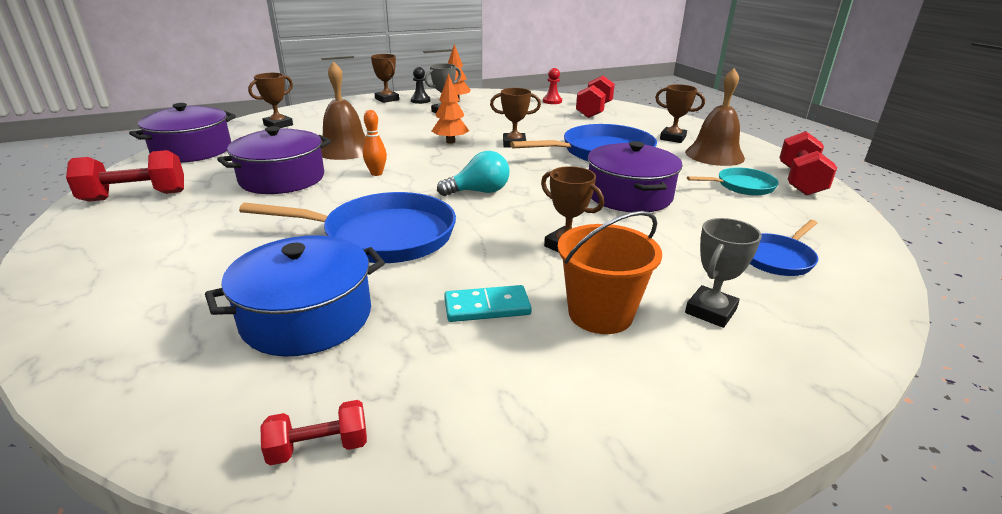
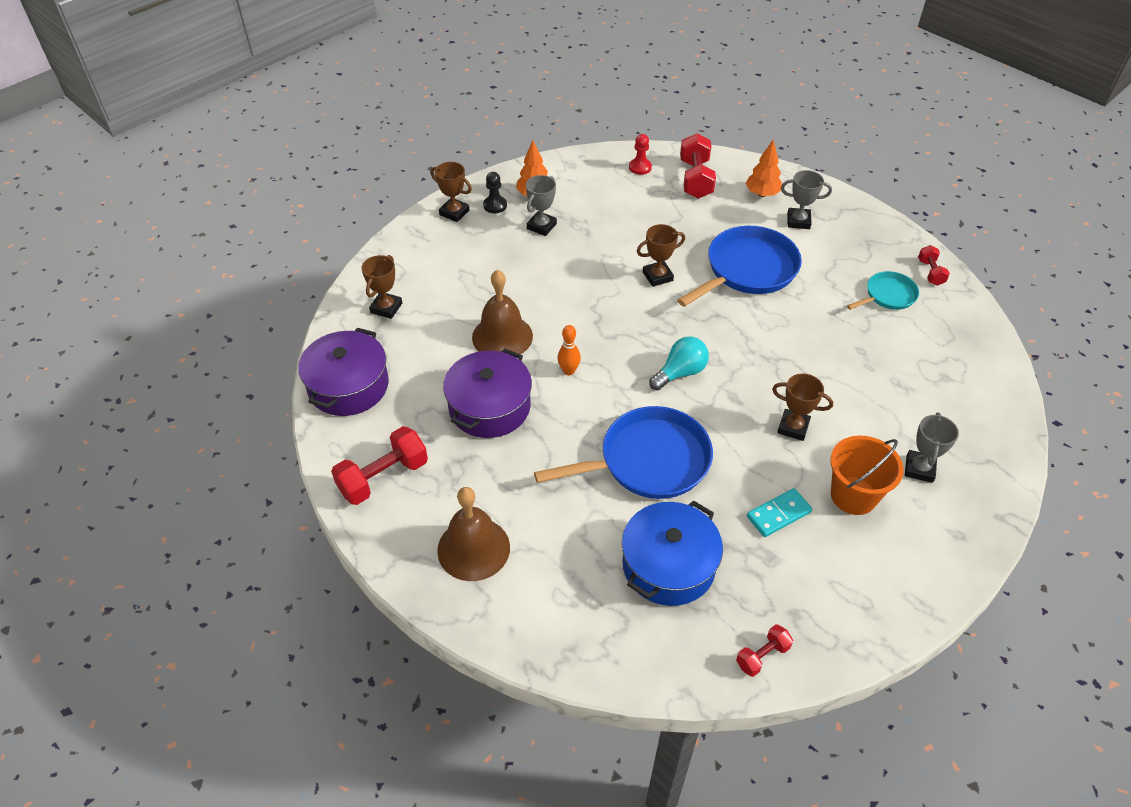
camera: 20 degrees left, 20 degrees up
orange tree [431,73,469,144] -> orange tree moved to [745,140,782,197]
purple pot [588,141,682,212] -> none
brown trophy [655,84,705,143] -> grey trophy [781,170,832,229]
brown bell [685,68,745,166] -> brown bell moved to [437,487,510,581]
blue pan [750,220,818,276] -> none
red dumbbell [779,131,837,196] -> red dumbbell [918,245,950,286], size x0.55

